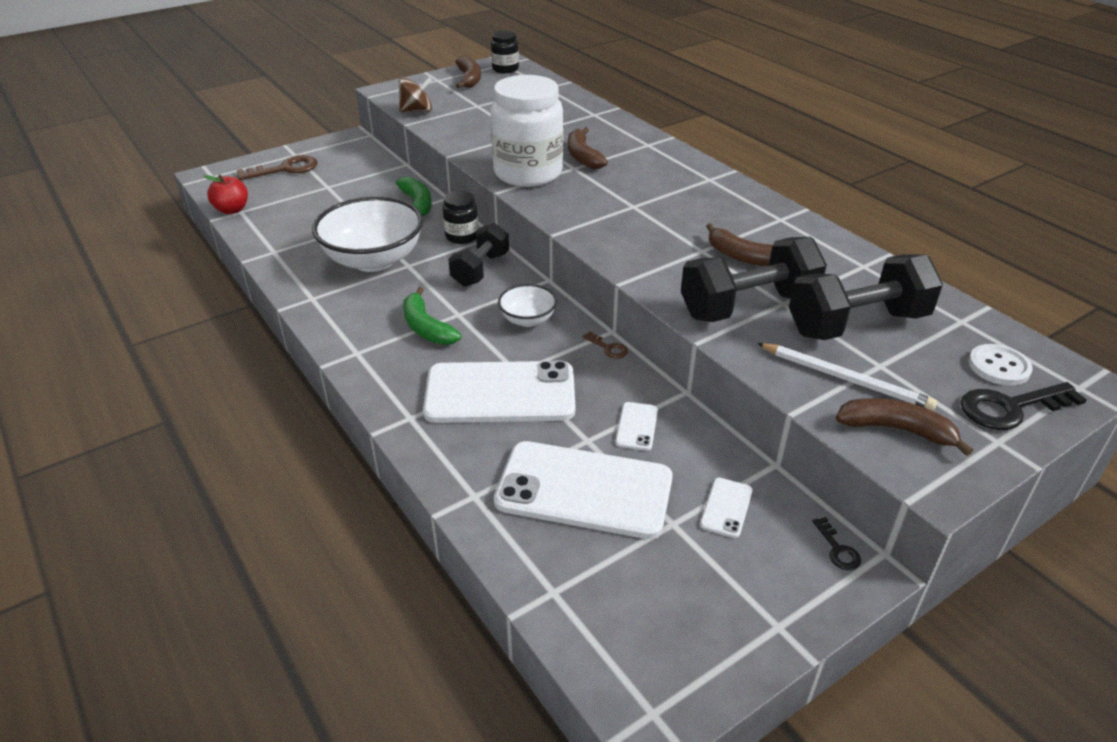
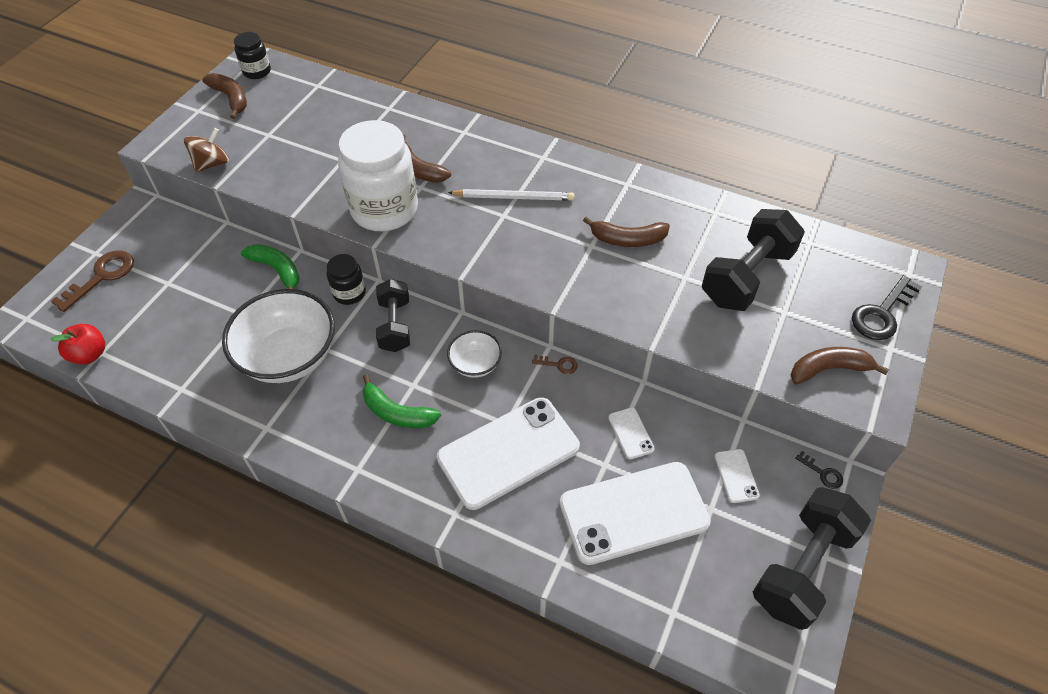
camera: 30 degrees left, 15 degrees up
black dumbbell [681,237,827,322] -> black dumbbell moved to [753,487,871,630]
white pencil [757,343,937,410] -> white pencil moved to [448,189,574,201]
white button [968,344,1033,386] -> none

